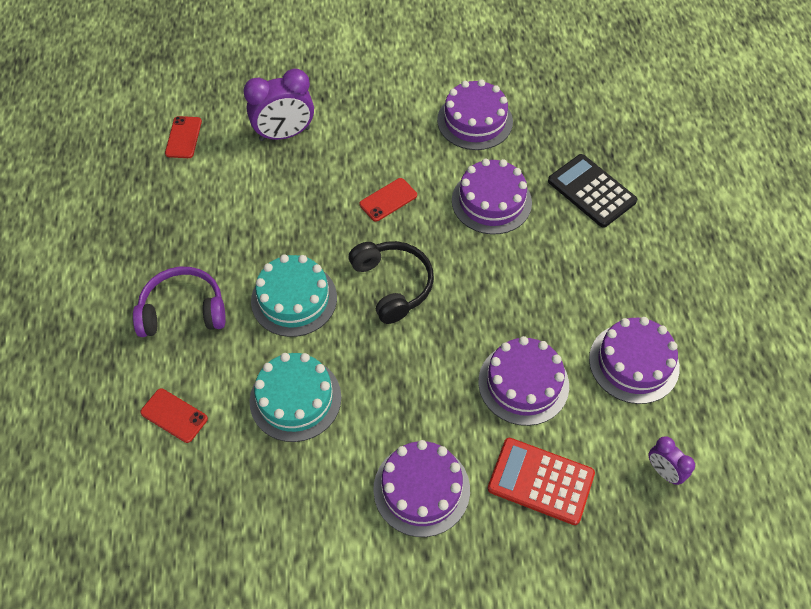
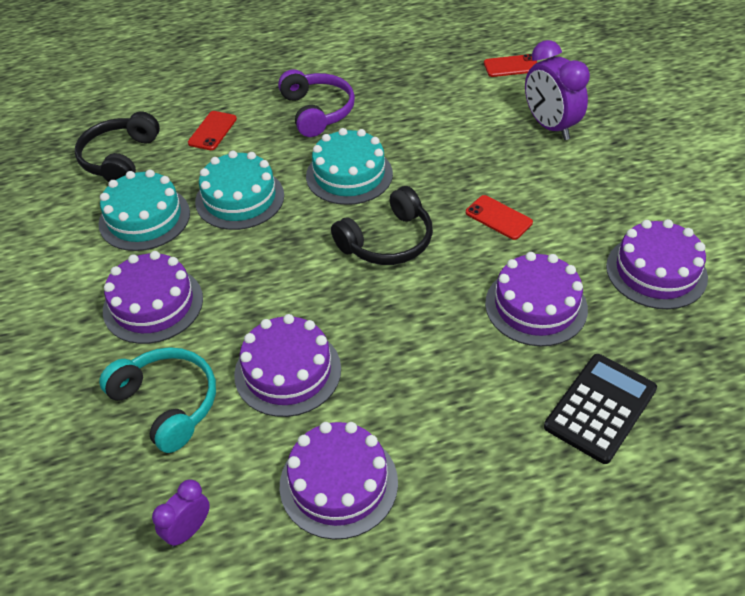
camera: 80 degrees right, 10 degrees down
red calculator [488,438,595,525] -> turquoise headphones [99,347,216,453]
none -> black headphones [75,111,160,182]
none -> turquoise cake [98,169,190,251]

